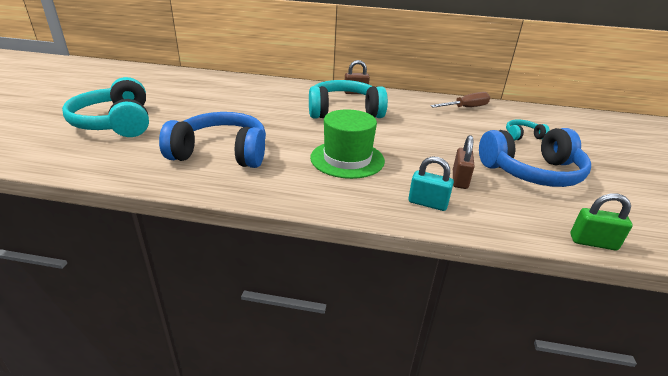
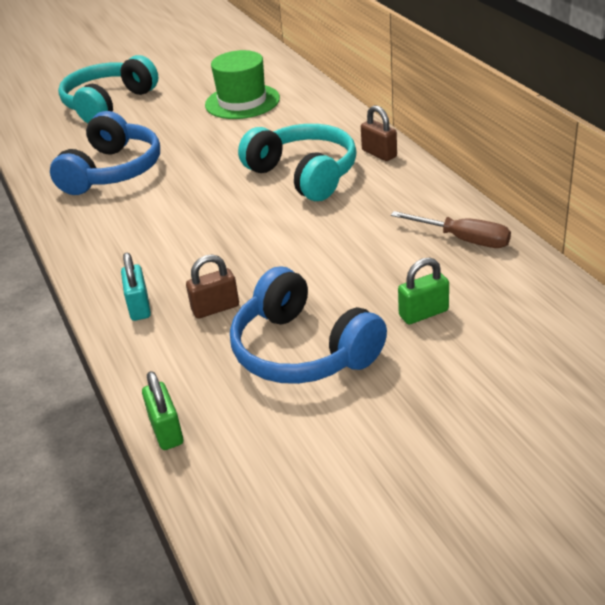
camera: 60 degrees right, 5 degrees up
blue headphones [159,112,266,168] -> blue headphones turned 45 degrees clockwise [50,111,160,195]
green hat [310,109,385,179] -> green hat moved to [205,50,280,119]
turquoise headphones [506,119,550,140] -> green padlock [398,258,449,324]

